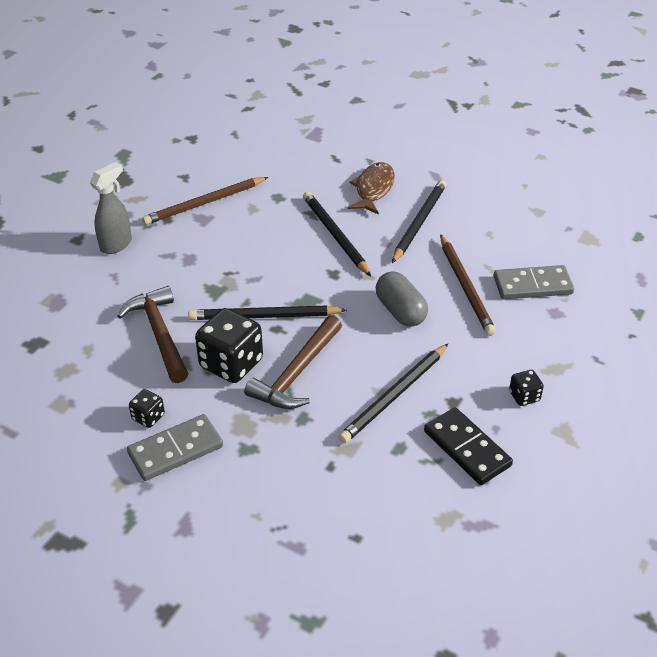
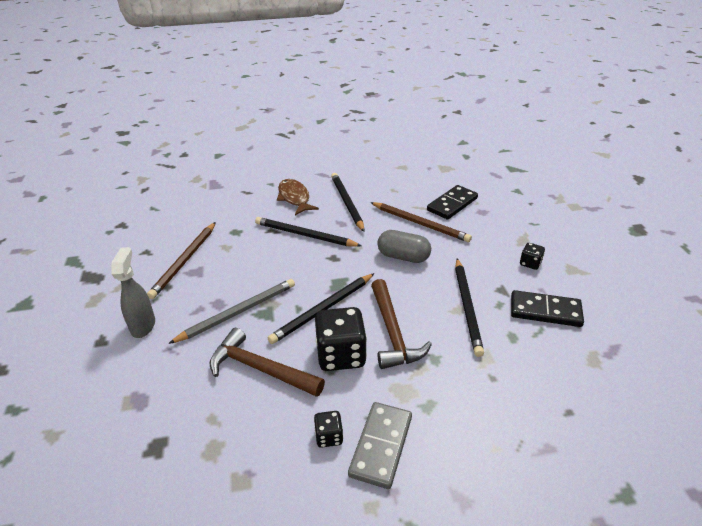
camera: 40 degrees left, 5 degrees down
grey domino [494,265,574,299] -> black domino [427,185,478,220]
none -> grey pencil [168,279,295,344]

